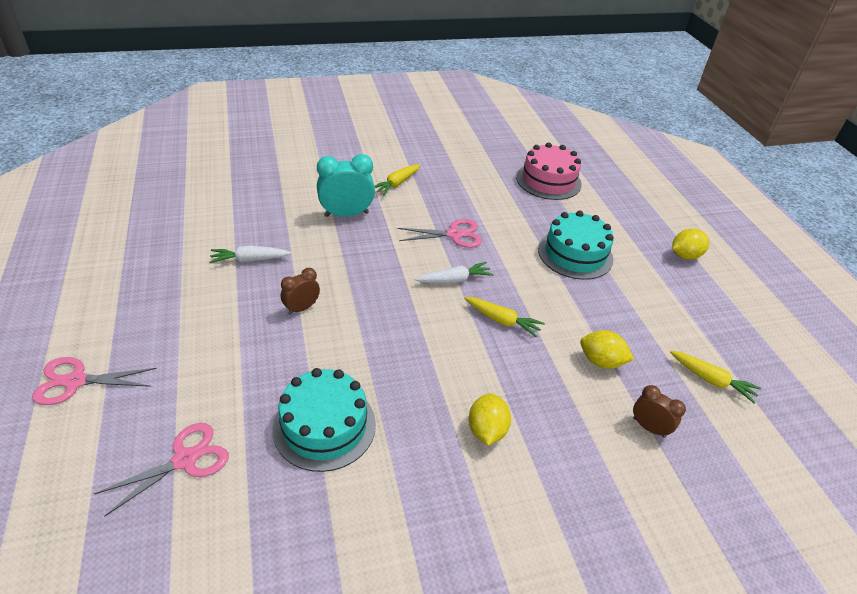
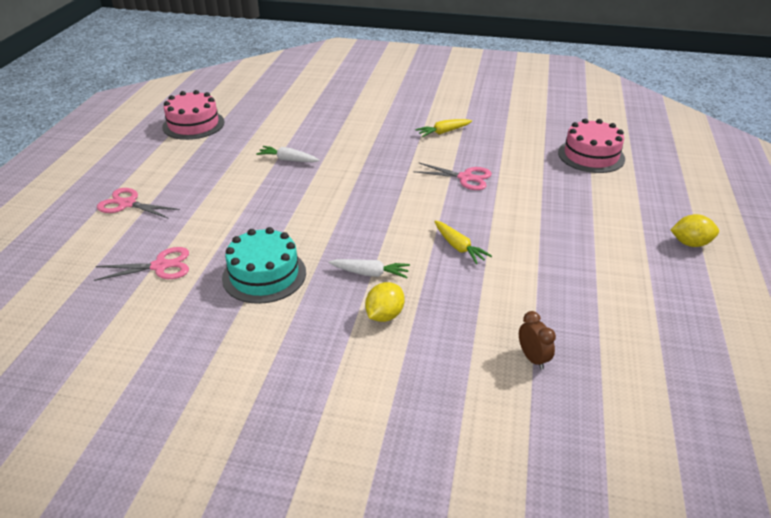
camera: 30 degrees right, 5 degrees down
brown clock [281,268,320,315] -> none
turquoise clock [317,154,375,217] -> none
white carrot [415,262,493,284] -> white carrot moved to [328,259,410,278]
turquoise cake [538,211,614,280] -> none
yellow lemon [580,330,634,369] -> none
yellow carrot [670,351,761,404] -> none
none -> pink cake [162,90,224,140]

